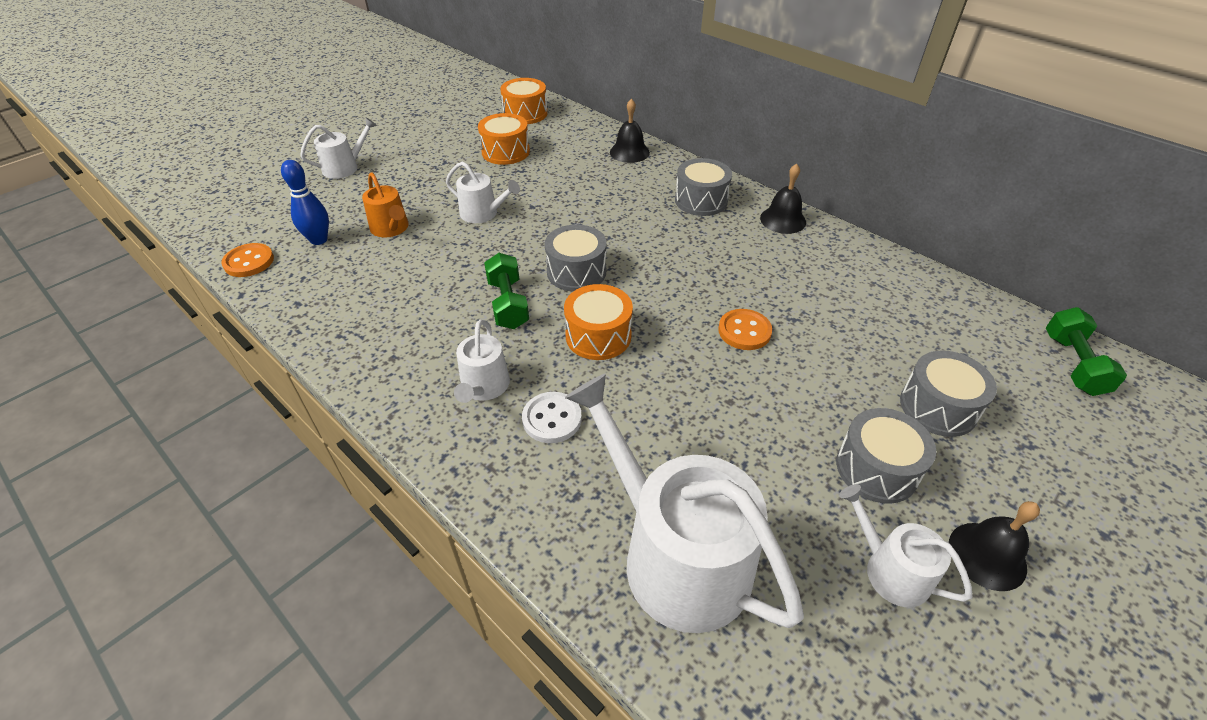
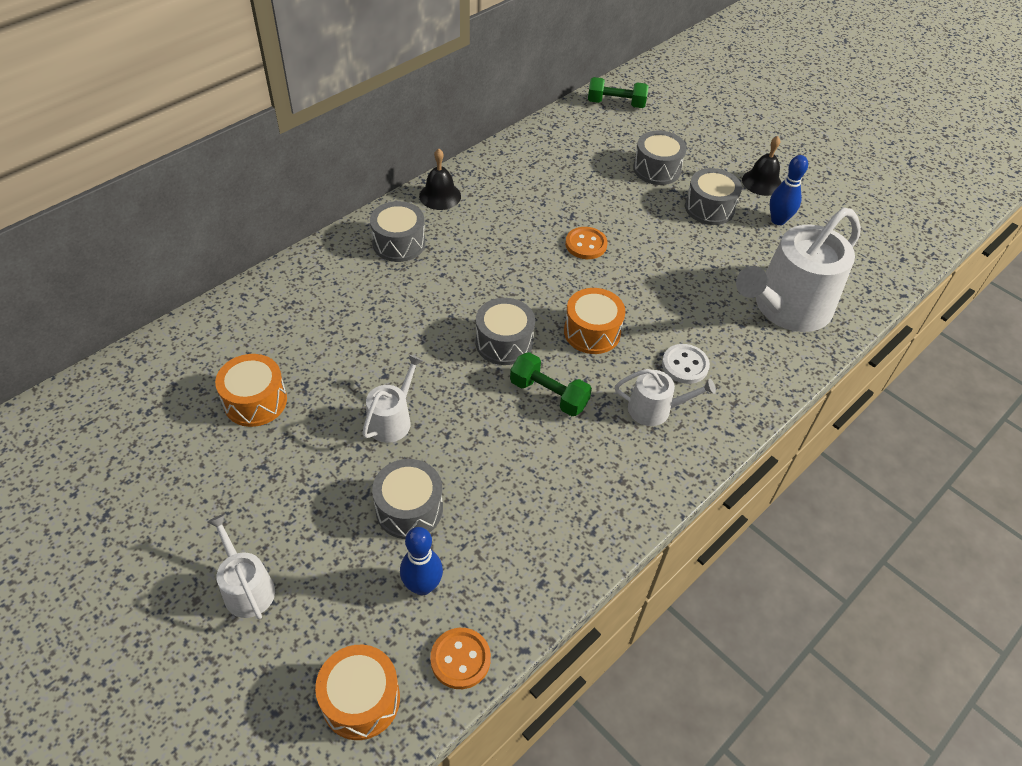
camera: 90 degrees left, 5 degrees up
orange watering can [362,172,409,237] -> grey drum [372,459,443,539]
green dumbbell [484,253,529,329] -> green dumbbell turned 45 degrees clockwise [510,352,592,416]
orange drum [500,78,547,124] -> orange drum moved to [315,645,400,740]
black bell [610,99,650,163] -> none
white watering can [839,484,972,607] -> blue bowling pin [769,155,808,225]

